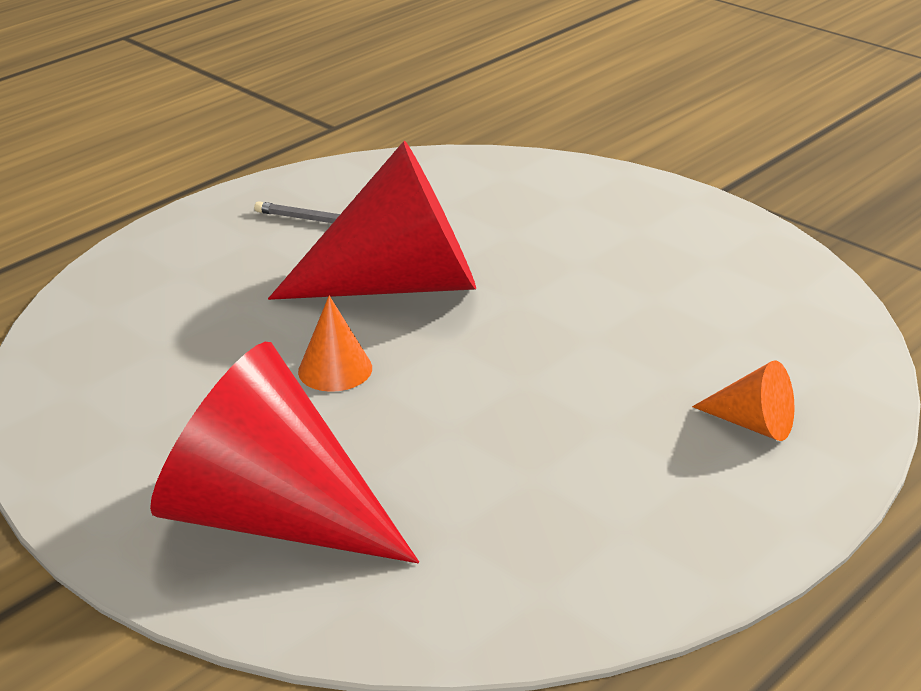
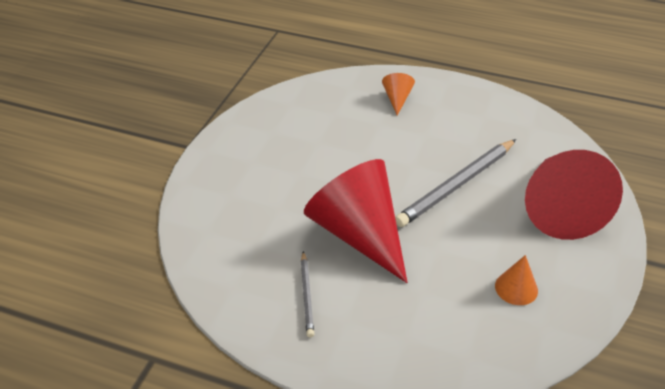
camera: 115 degrees left, 10 degrees up
orange cone [298,295,372,392] -> orange cone moved to [495,255,538,305]
none -> grey pencil [395,139,516,227]

